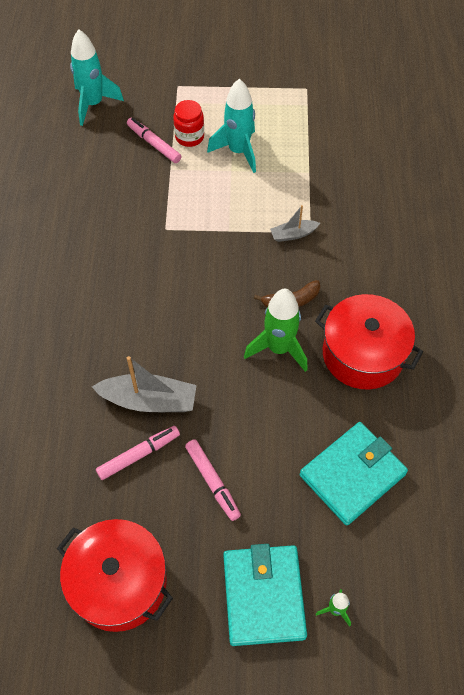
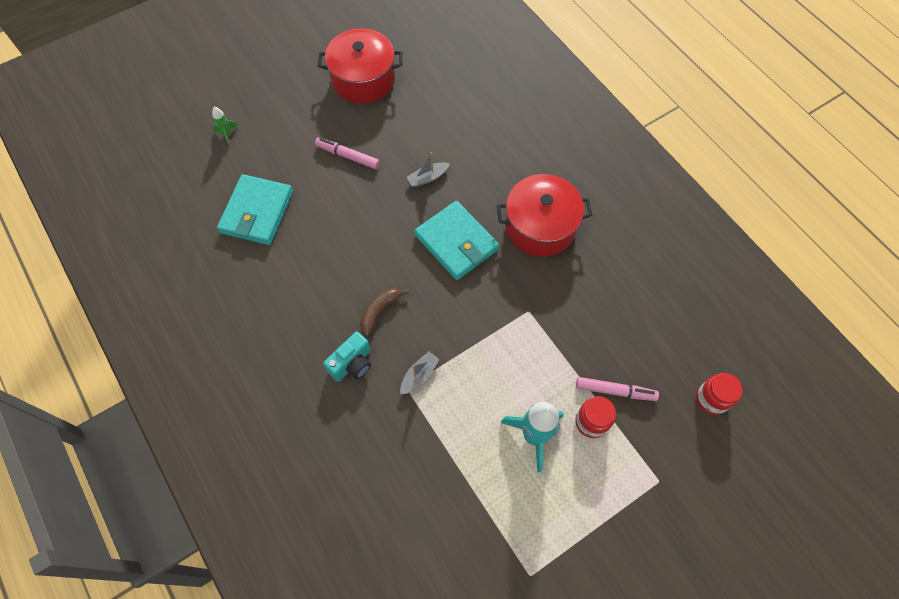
camera: 145 degrees right, 5 degrees up
turquoise rocket [70,29,124,126] -> red jar [696,373,743,415]
grey boat [92,356,197,412] -> grey boat [407,152,450,187], size x0.55
pink marker [96,426,180,480] -> none
turquoise wallet [223,544,307,646] -> turquoise wallet moved to [415,201,499,280]
green rocket [244,289,308,372] -> none
red pot [315,294,423,389] -> red pot moved to [497,174,592,257]
none -> turquoise camera [323,332,371,382]

